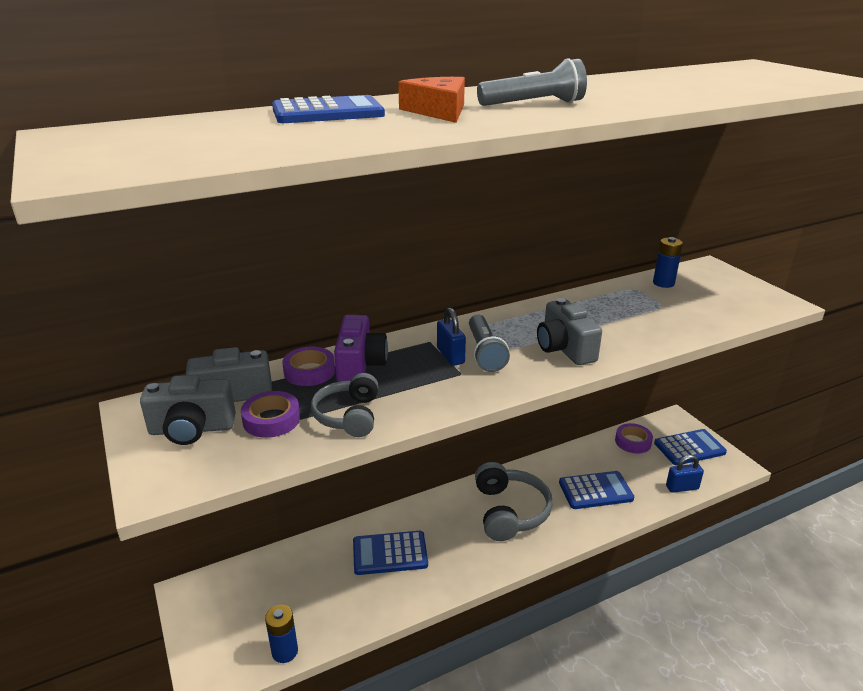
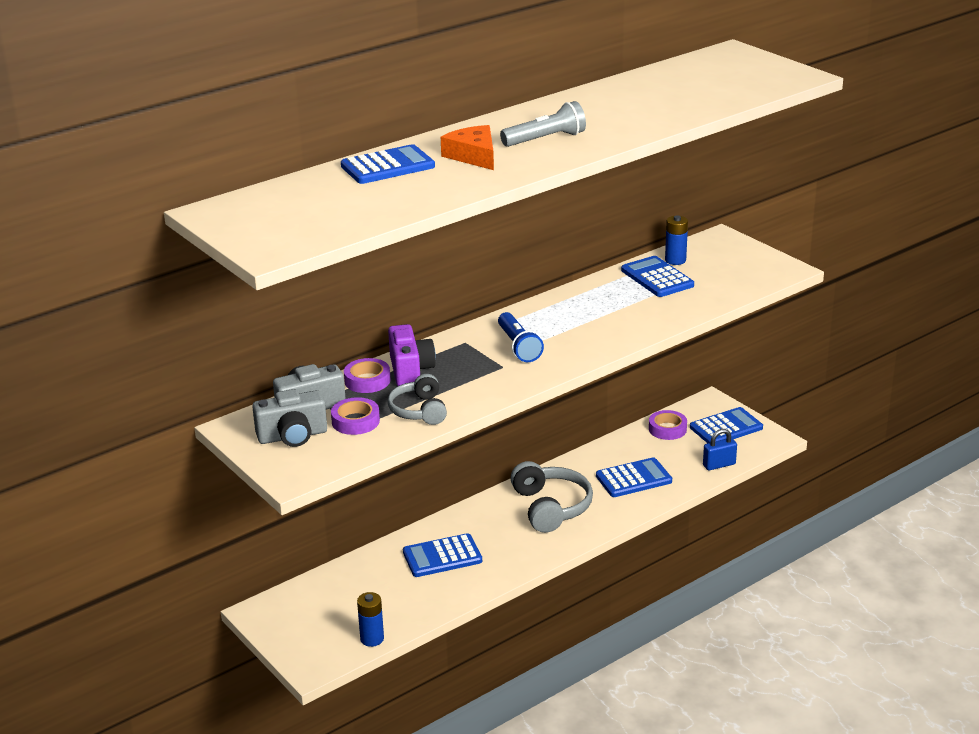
camera: 10 degrees left, 0 degrees up
blue padlock [437,307,466,366] -> none
grey flashlight [469,314,510,372] -> blue flashlight [498,312,544,362]
grey camera [537,298,602,365] -> none
none -> blue calculator [621,256,694,297]

